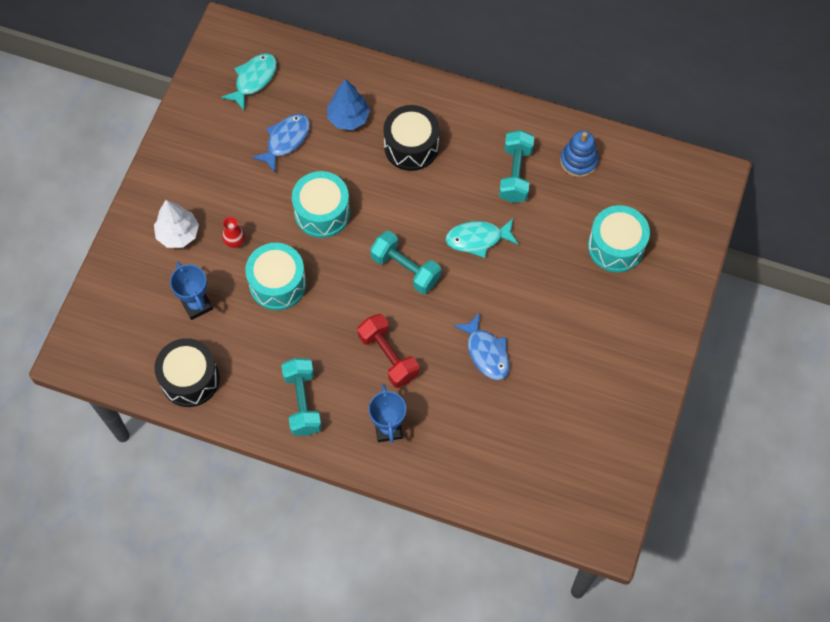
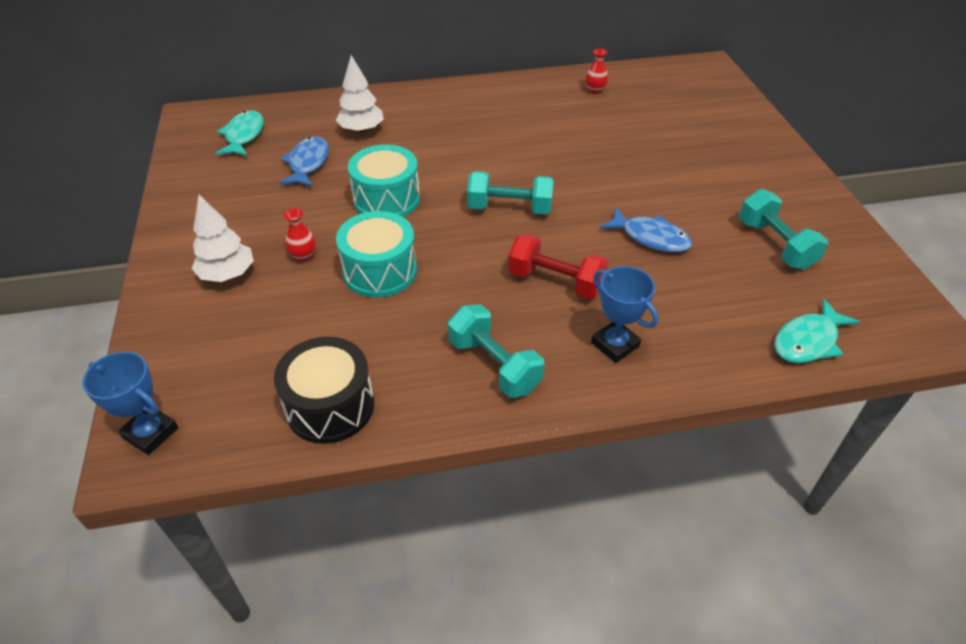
camera: 30 degrees left, 20 degrees down
blue trophy [170,262,213,320] -> blue trophy moved to [82,351,178,455]
blue tree [327,79,370,130] -> white tree [336,55,384,133]
black drum [383,105,439,171] -> none
turquoise fish [446,219,519,258] -> turquoise fish moved to [774,299,860,363]
turquoise dumbbell [499,130,534,203] -> turquoise dumbbell moved to [739,189,828,270]
blue stacking toy [560,130,599,177] -> red vase [585,49,608,94]
turquoise drum [588,205,650,273] -> none

